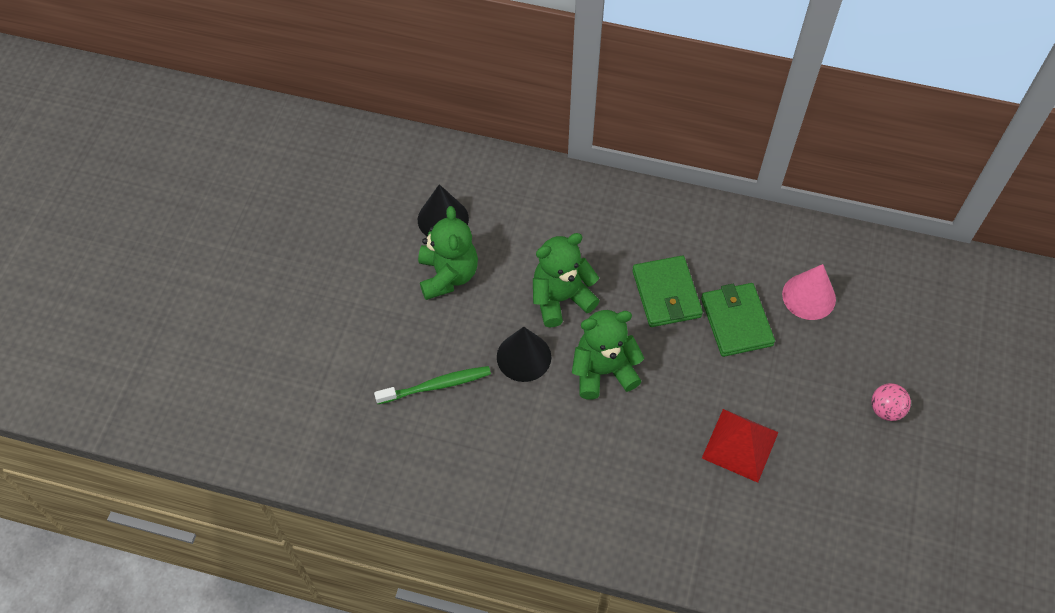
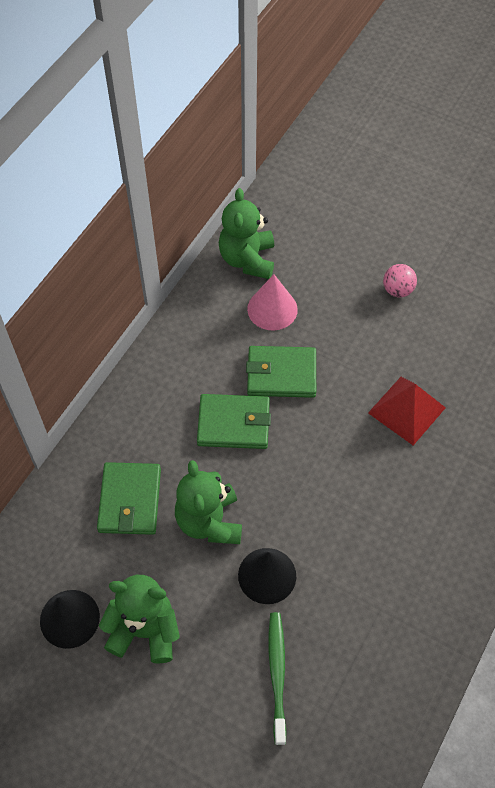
camera: 75 degrees left, 0 degrees up
green teddy bear [572,310,644,400] -> green teddy bear moved to [219,188,274,279]
none -> green wallet [97,462,161,535]

